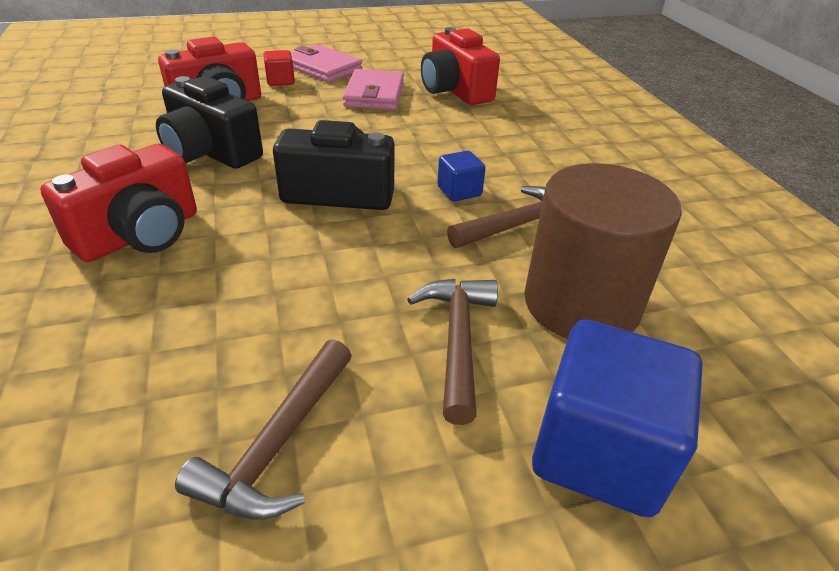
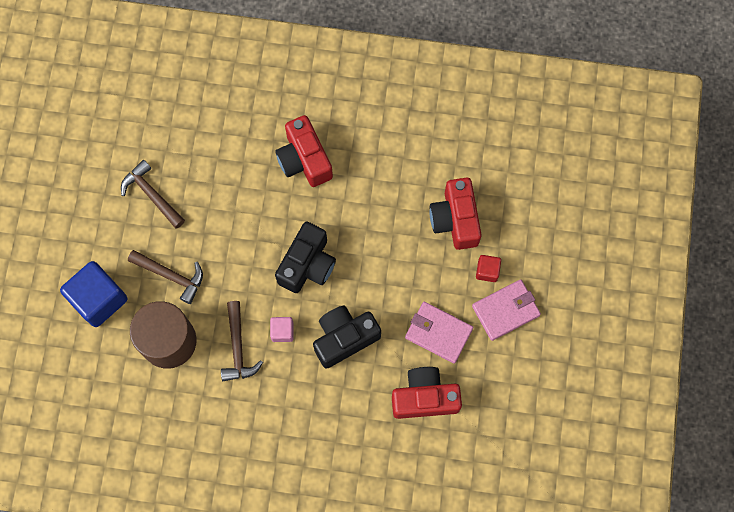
camera: 115 degrees right, 35 degrees up
black camera [156,76,263,169] -> black camera moved to [313,306,381,369]
blue cube [437,151,486,202] -> pink cube [270,317,294,342]

